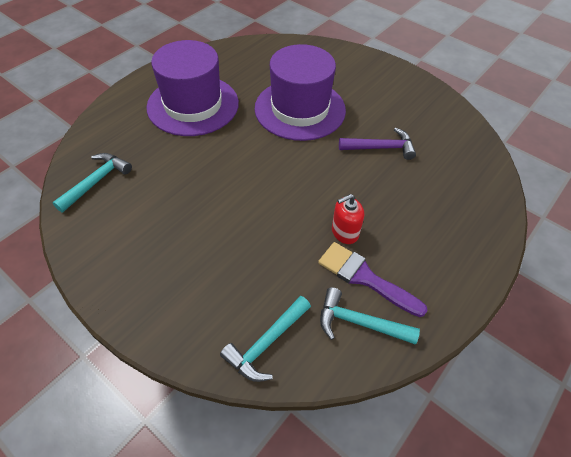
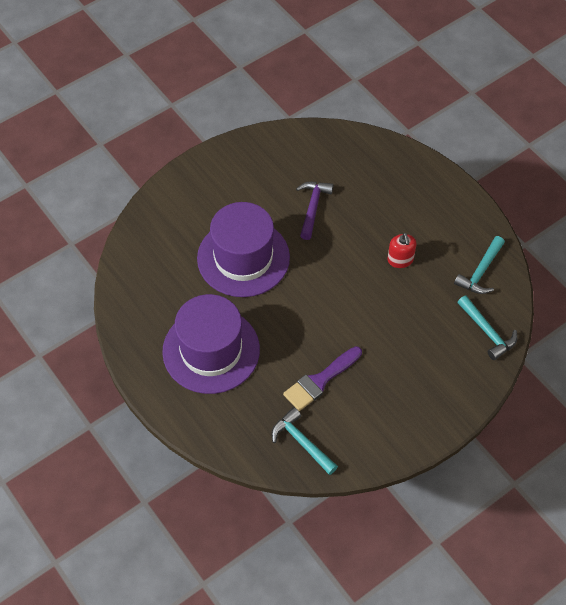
camera: 75 degrees left, 5 degrees up
purple brush [318,242,428,317] -> purple brush moved to [283,346,362,411]

